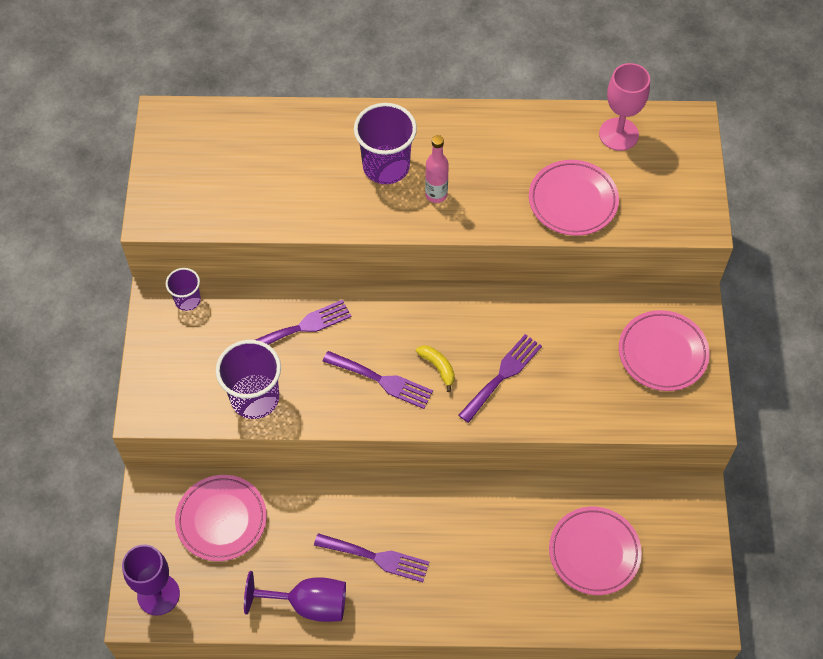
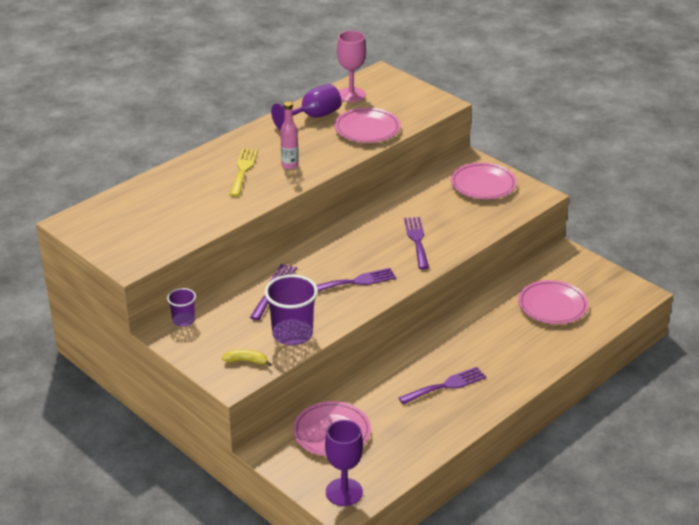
camera: 45 degrees left, 25 degrees down
purple goblet [244,571,346,622] -> purple goblet moved to [271,84,341,130]
purple cup [354,103,417,184] -> yellow fork [229,148,258,197]
yellow banana [416,346,455,392] -> yellow banana moved to [222,349,271,366]

